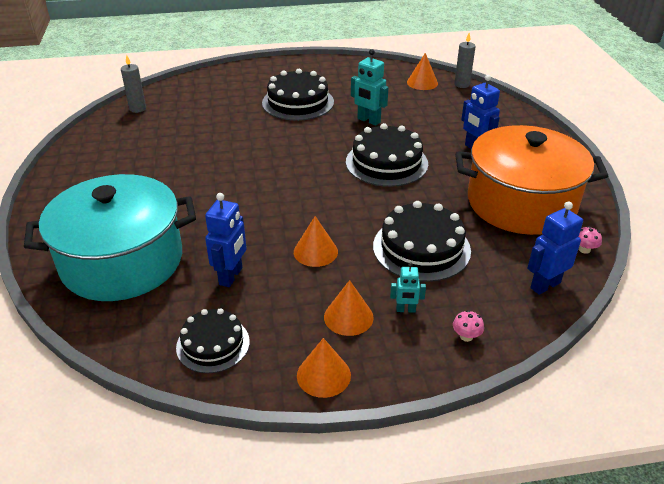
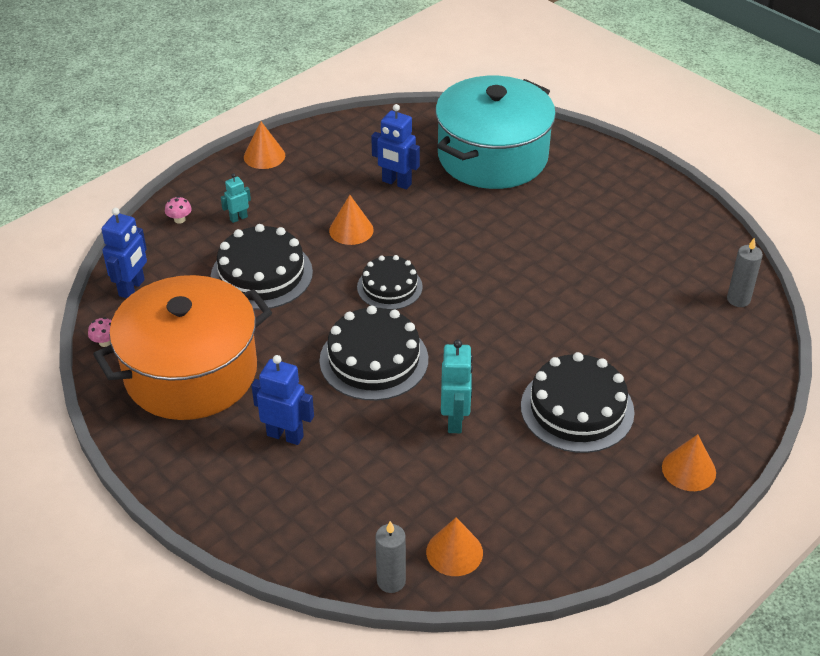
camera: 145 degrees right, 5 degrees up
black cake [176,308,250,373] -> black cake moved to [357,255,423,310]
blue robot [205,193,247,287] -> blue robot turned 45 degrees counterclockwise [371,104,420,189]
orange cone [324,280,374,336] -> orange cone moved to [662,434,716,491]
turquoise robot [351,49,388,126] -> turquoise robot turned 90 degrees clockwise [441,340,473,433]

